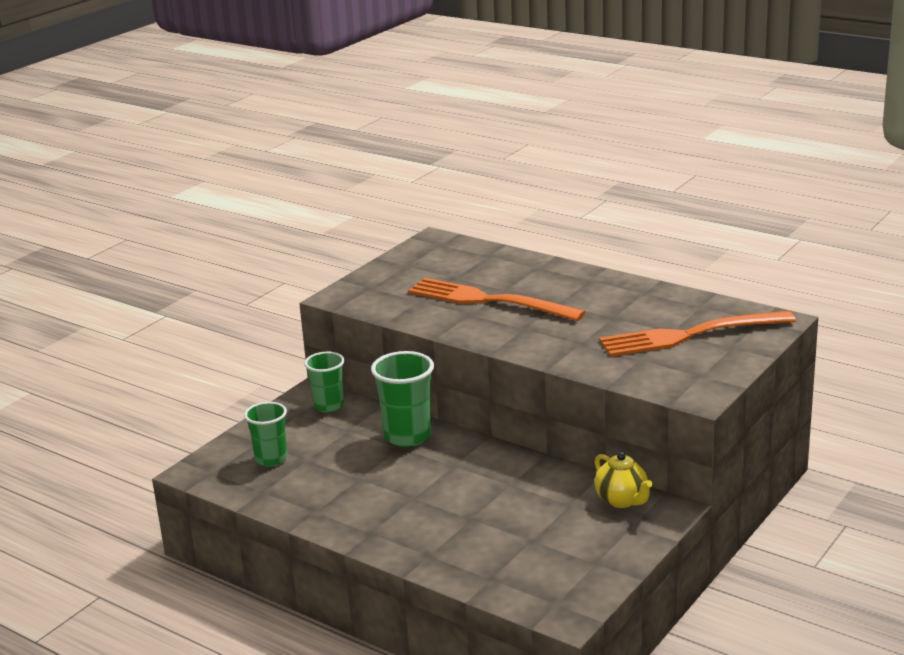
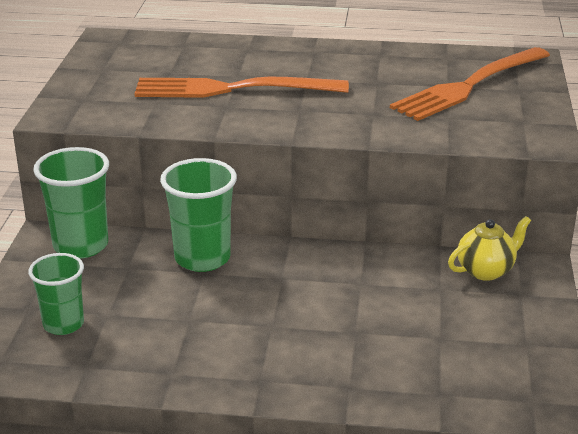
camera: 30 degrees left, 5 degrees up
green cup [304,352,345,413] -> green cup [33,147,109,259], size x1.50
yellow teapot [595,452,653,508] -> yellow teapot turned 60 degrees counterclockwise [448,216,531,281]

